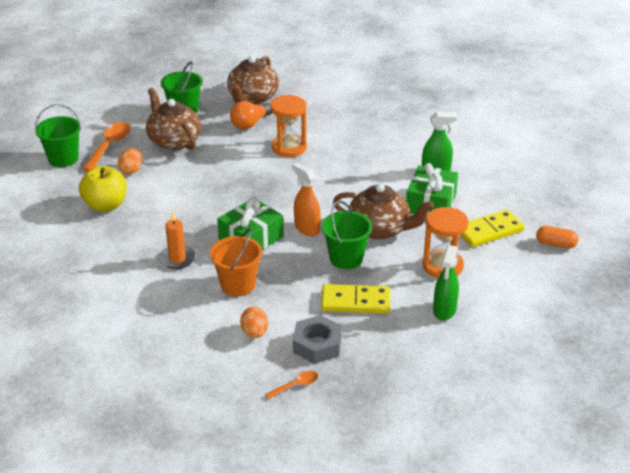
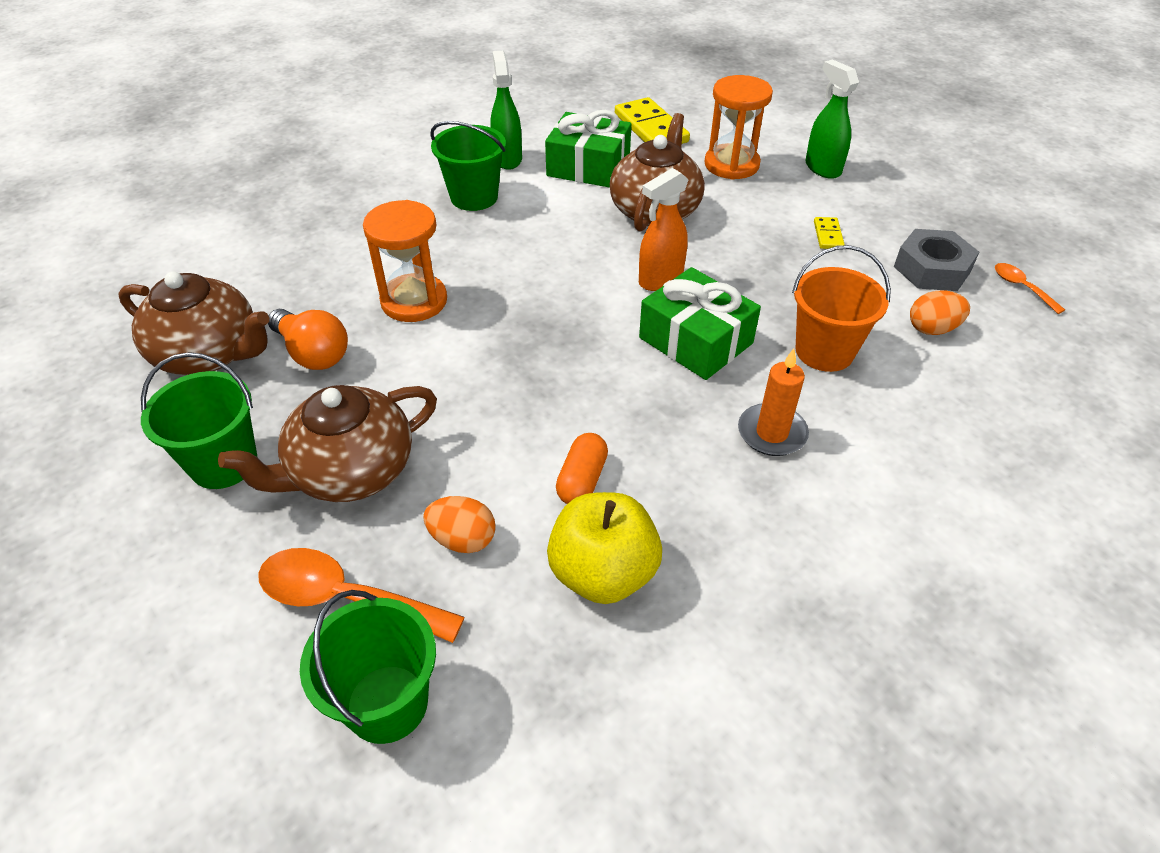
camera: 90 degrees left, 10 degrees up
yellow domino [321,284,390,314] -> yellow domino [814,217,845,249], size x0.49
green bucket [322,201,373,269] -> green bucket moved to [430,121,506,211]
green spray bottle [433,245,459,321] -> green spray bottle turned 135 degrees counterclockwise [805,60,859,179]
orange capsule [536,226,578,248] -> orange capsule moved to [556,433,608,504]

